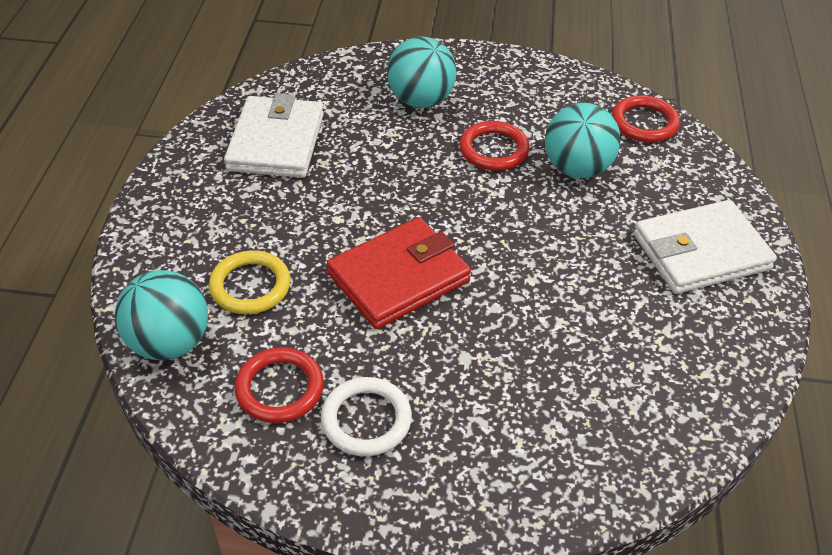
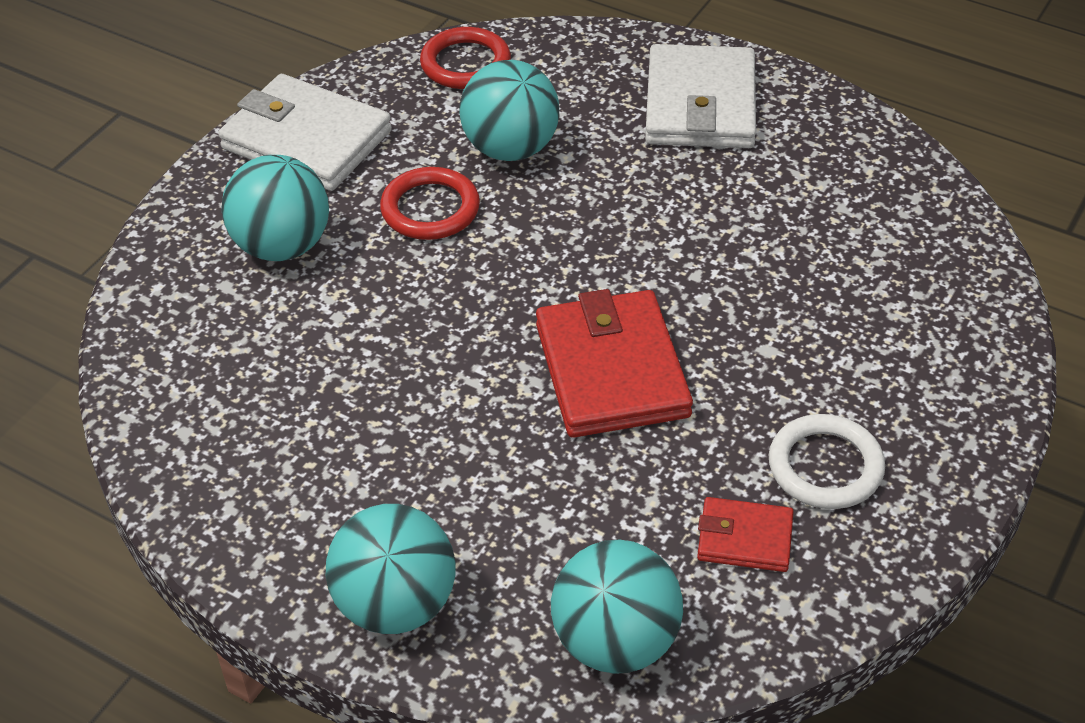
camera: 65 degrees left, 0 degrees up
yellow ring [209,250,291,314] -> none
white wallet [224,93,324,178] -> white wallet moved to [218,74,392,191]
red ring [235,347,324,423] -> red wallet [697,497,794,572]
none -> turquoise ball [326,504,455,634]

